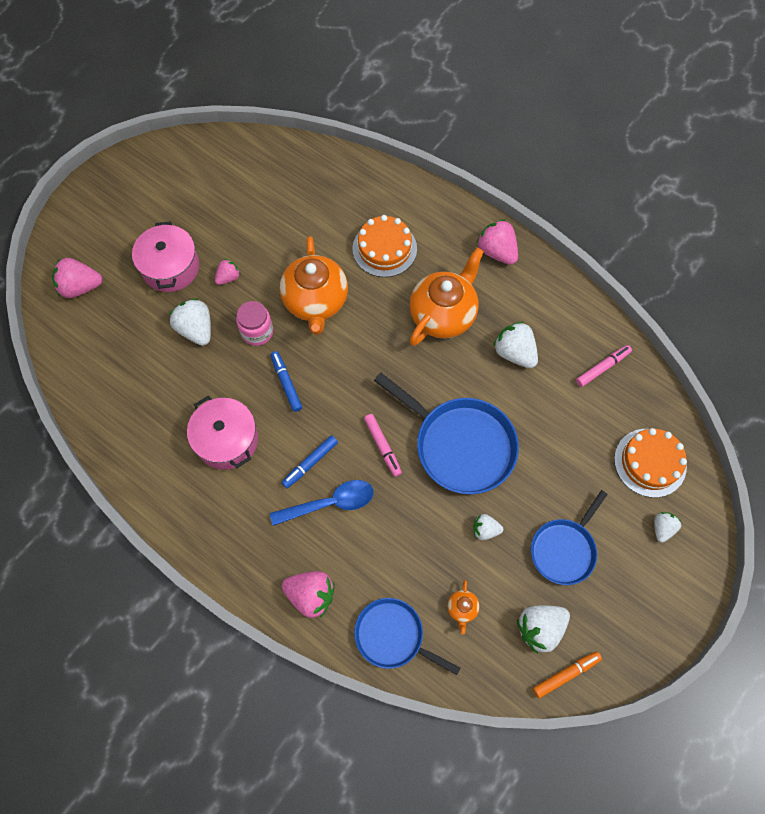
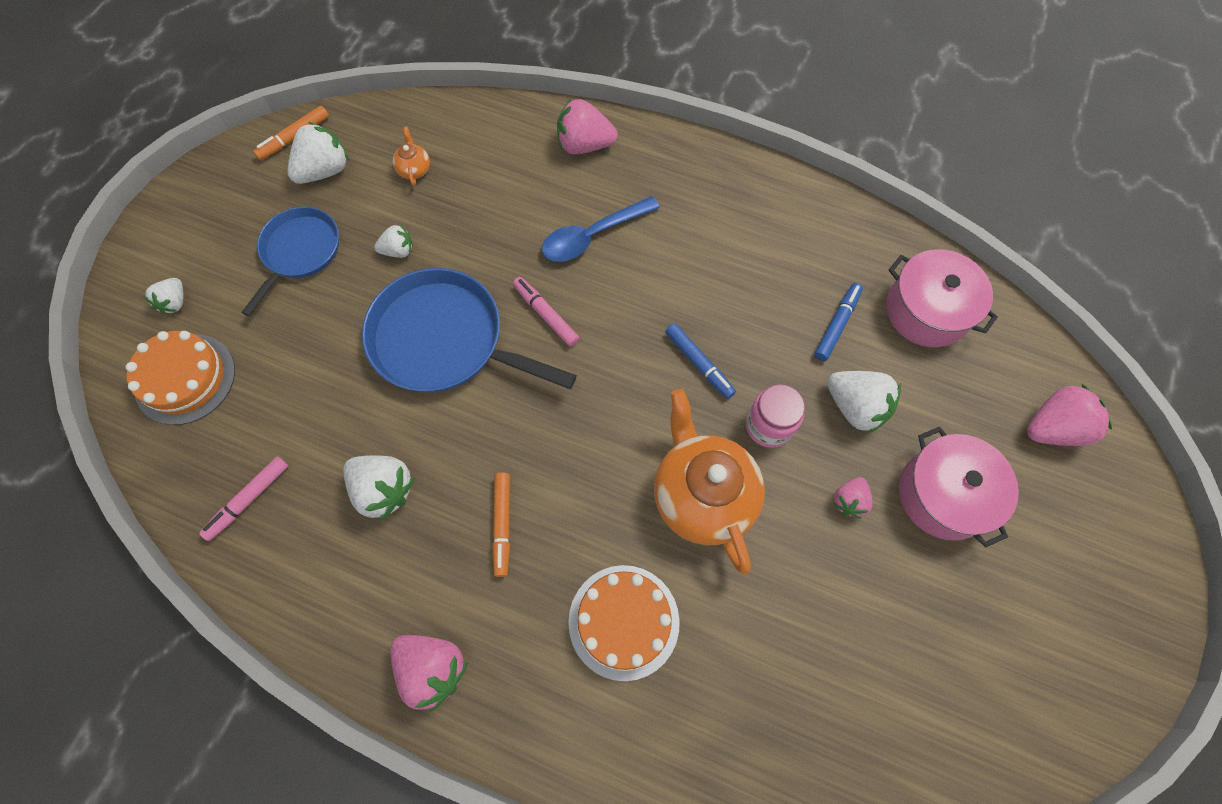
camera: 165 degrees right, 0 degrees up
pink pot [187,396,258,470] -> pink pot moved to [886,249,998,347]
blue marker [281,435,338,488] -> blue marker moved to [814,283,863,361]
blue pan [354,598,460,675] -> none
orange teapot [409,248,484,346] -> orange marker [492,472,510,577]

